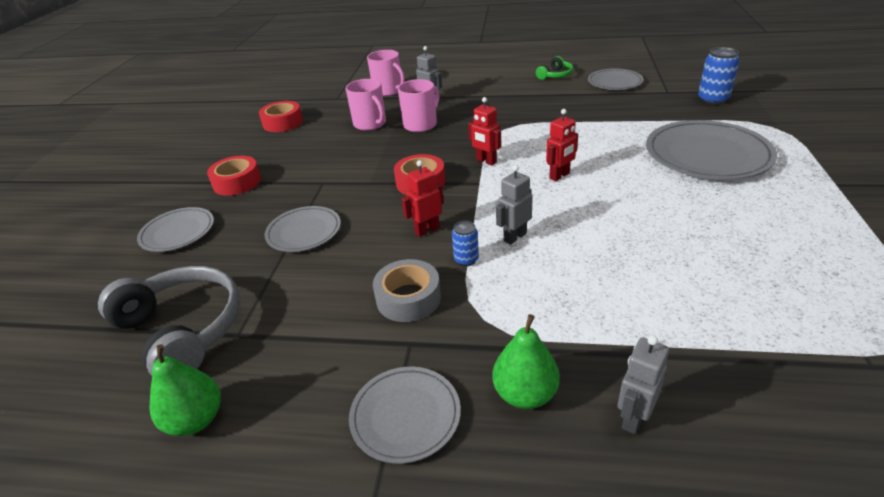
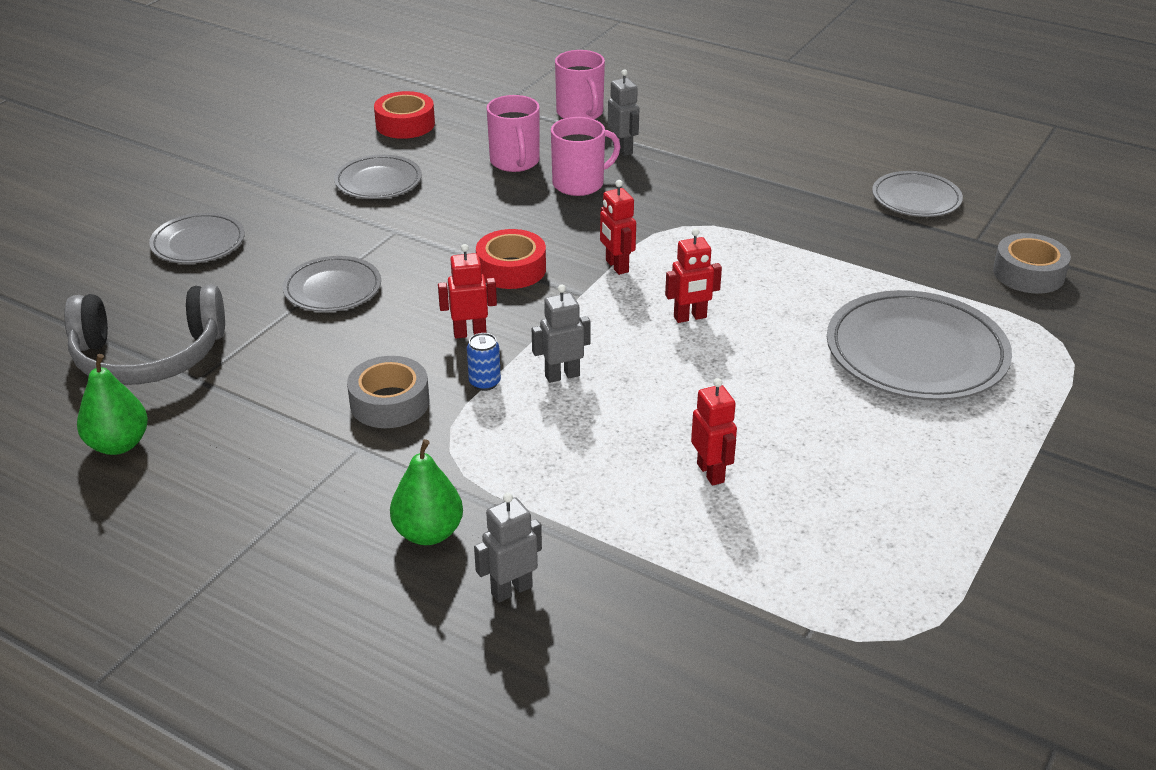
camera: 20 degrees right, 0 degrees up
grey headphones [98,266,241,375] -> grey headphones turned 105 degrees clockwise [64,284,225,385]
red tape [207,156,261,196] -> none
grey plate [349,367,461,464] -> grey plate moved to [334,154,422,199]
green headphones [536,56,574,80] -> none
blue can [698,47,740,105] -> grey tape [993,233,1071,294]
none -> red robot [691,378,737,486]

